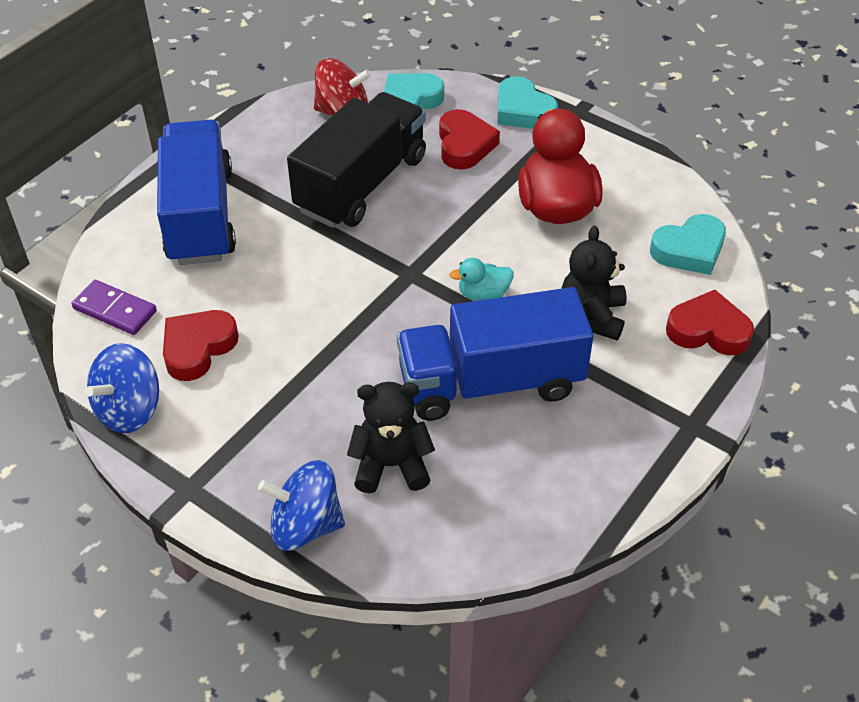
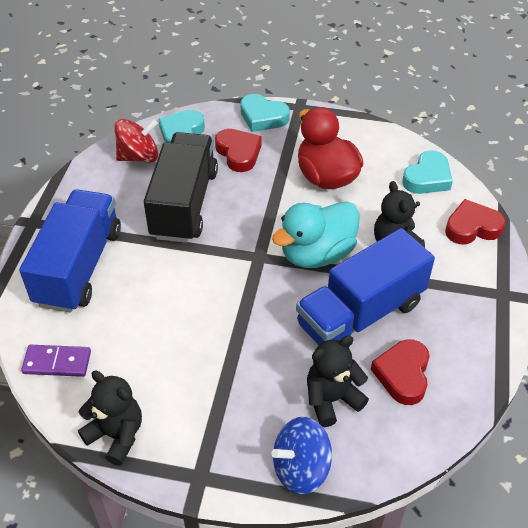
camera: 25 degrees left, 0 degrees up
blue spinning top [86,343,159,433] -> black teddy bear [78,371,142,466]
blue truck [157,120,236,265] -> blue truck turned 45 degrees clockwise [19,189,121,313]
red heart [163,310,239,381] -> red heart moved to [371,339,430,405]
turquoise duck [449,258,514,301] -> turquoise duck [272,201,360,268], size x2.10

